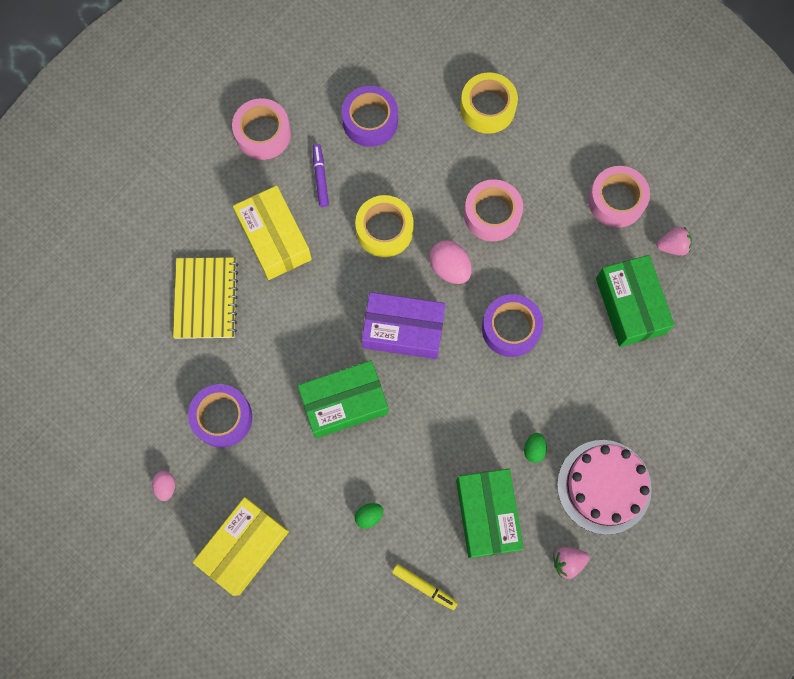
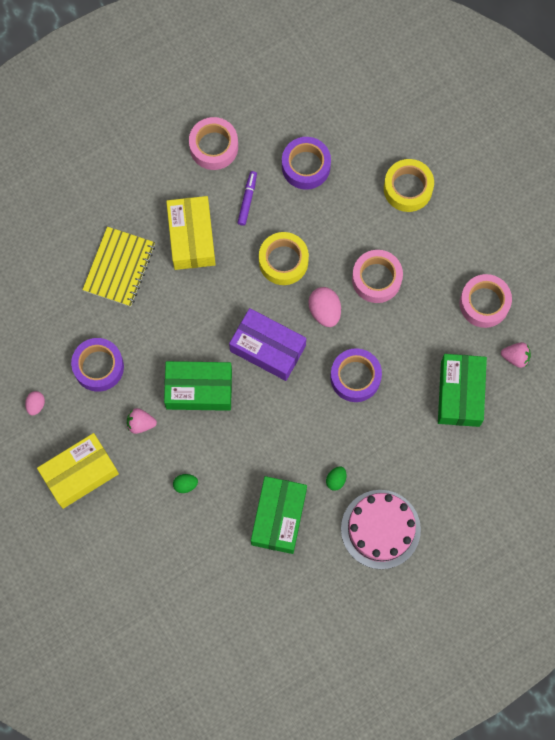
camera: 20 degrees right, 0 degrees up
yellow marker [392,564,458,610] -> none
pink strawberry [553,547,589,579] -> pink strawberry moved to [127,408,157,434]

